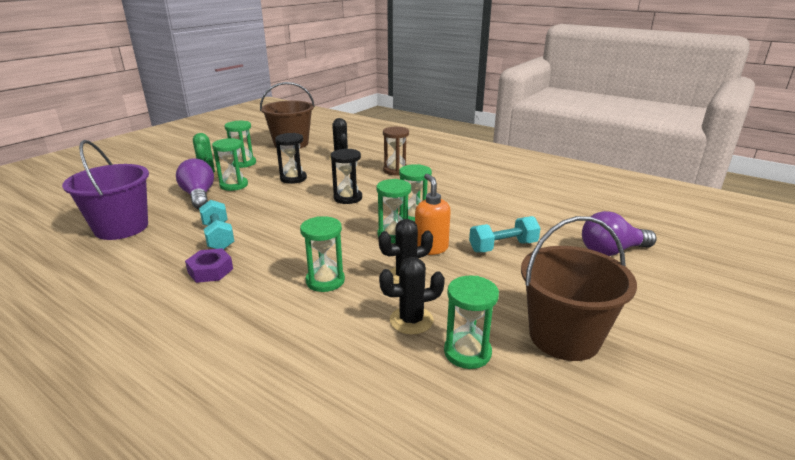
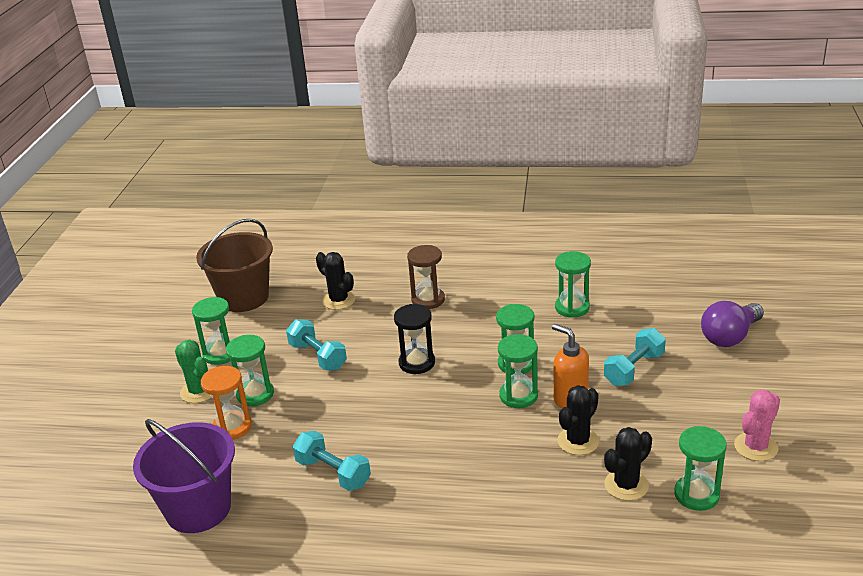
camera: 25 degrees left, 5 degrees up
purple light bulb [176,158,214,209] -> orange hourglass [201,366,252,440]
purple nut [185,248,233,283] -> none
black hourglass [275,133,307,184] -> turquoise dumbbell [286,319,347,370]
green hourglass [300,216,345,292] -> green hourglass moved to [555,251,591,318]
brown bucket [521,216,637,361] -> pink cactus [734,390,780,461]

